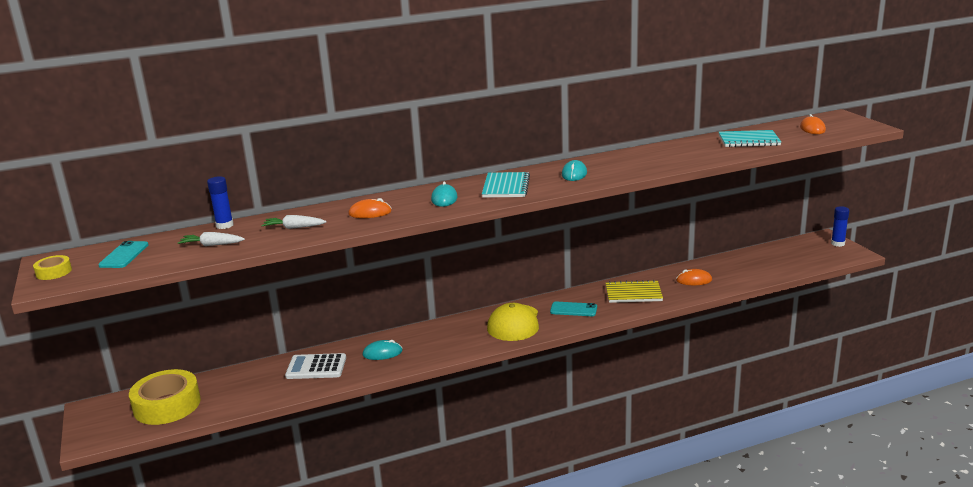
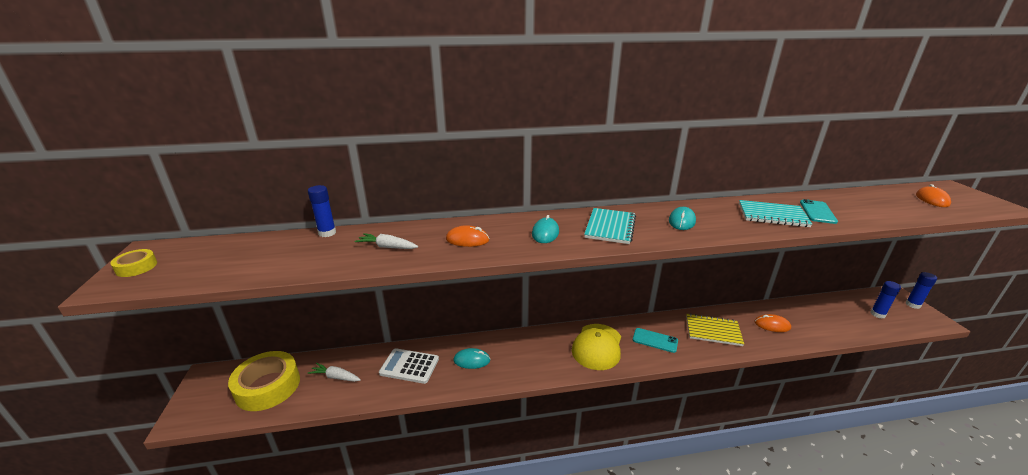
camera: 10 degrees right, 5 degrees up
turquoise phone [98,241,148,268] -> turquoise phone moved to [800,199,838,224]
white carrot [178,232,245,246] -> white carrot moved to [307,363,361,382]
turquoise notebook [719,130,781,147] -> turquoise notebook moved to [739,200,812,227]
none -> blue glue stick [870,281,901,318]

